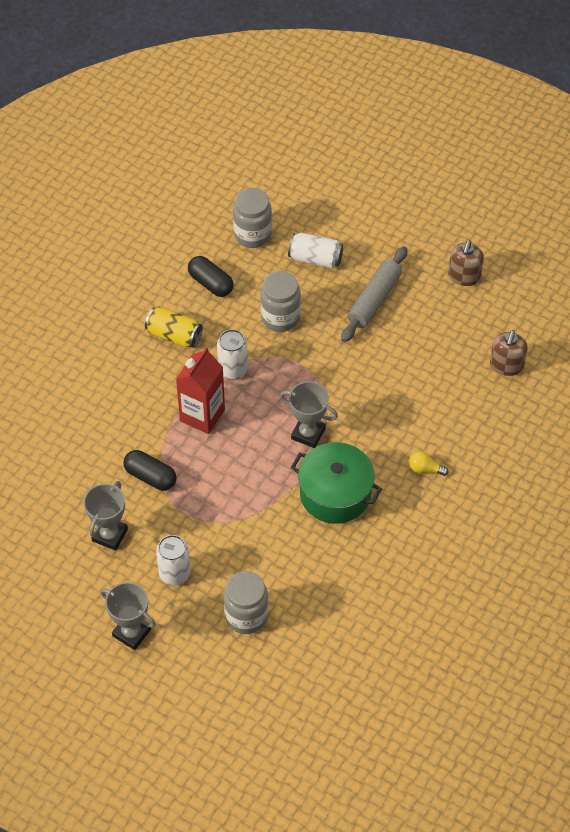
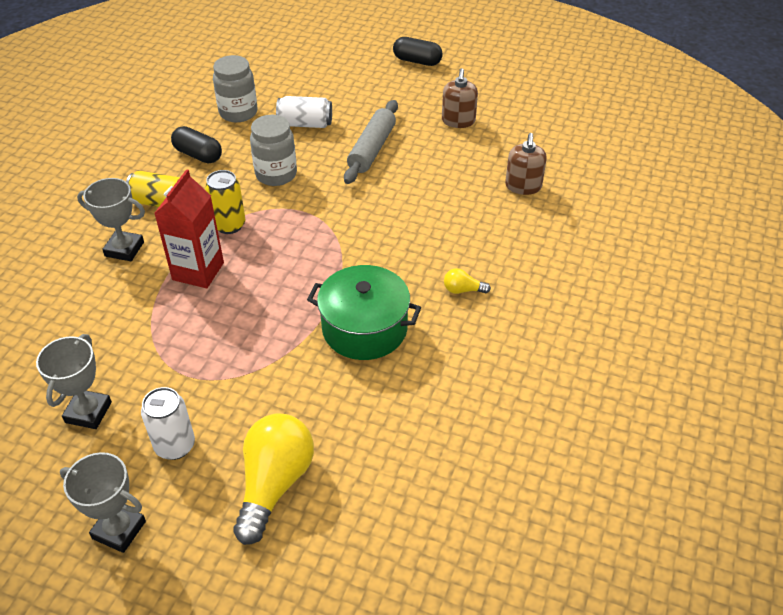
camera: 10 degrees left, 10 degrees down
black capsule [123,450,177,491] -> black capsule moved to [393,37,443,66]
white can [217,329,248,380] -> yellow can [205,170,245,234]
grey jar [224,571,269,634] -> yellow light bulb [233,413,314,545]
grey trophy [280,381,338,448] -> grey trophy moved to [77,178,145,261]

